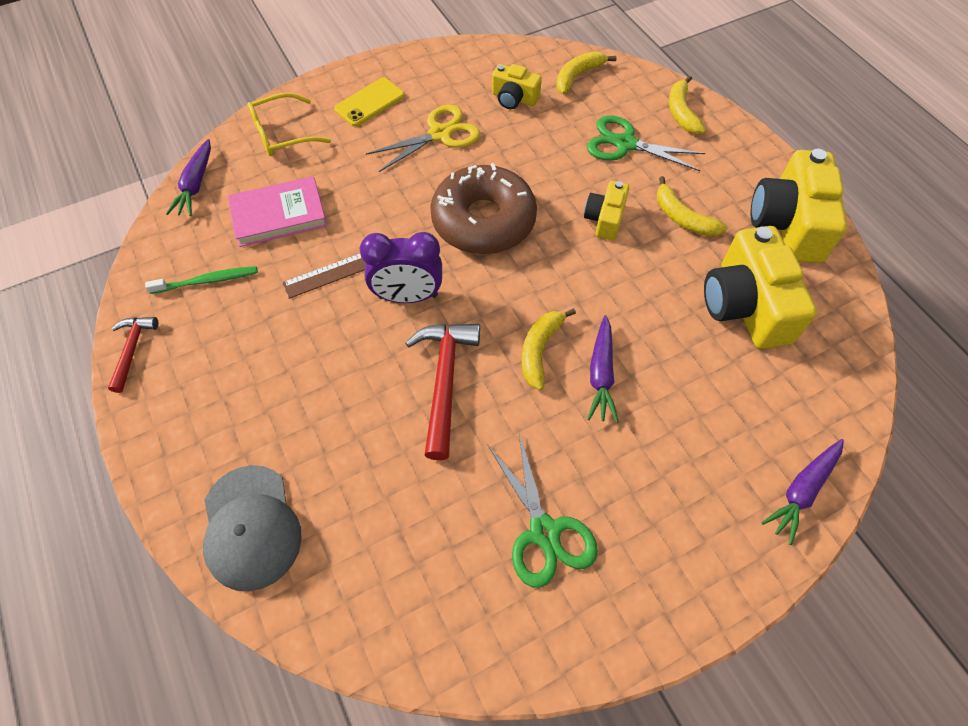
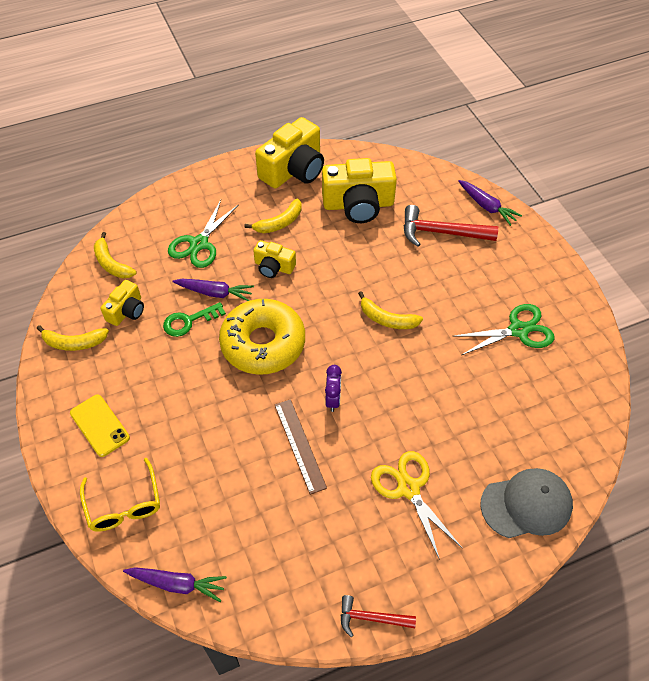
camera: 85 degrees left, 5 degrees down
green toothbrush [145,266,258,294] -> none
pink book [228,176,327,247] -> none
purple clock [360,232,442,303] -> purple clock [325,365,342,412], size x0.61
yellow scissors [366,105,480,172] -> yellow scissors moved to [371,451,462,560]
red hammer [406,324,480,460] -> red hammer moved to [403,205,498,247]
brown donut [430,163,537,255] -> yellow donut [219,299,305,374]
purple carrot [587,315,619,423] -> purple carrot moved to [172,279,254,301]
yellow banana [669,75,706,134] -> yellow banana moved to [37,325,109,351]
yellow camera [751,149,847,263] -> yellow camera turned 60 degrees counterclockwise [255,117,324,189]
none -> green key [163,302,226,337]

